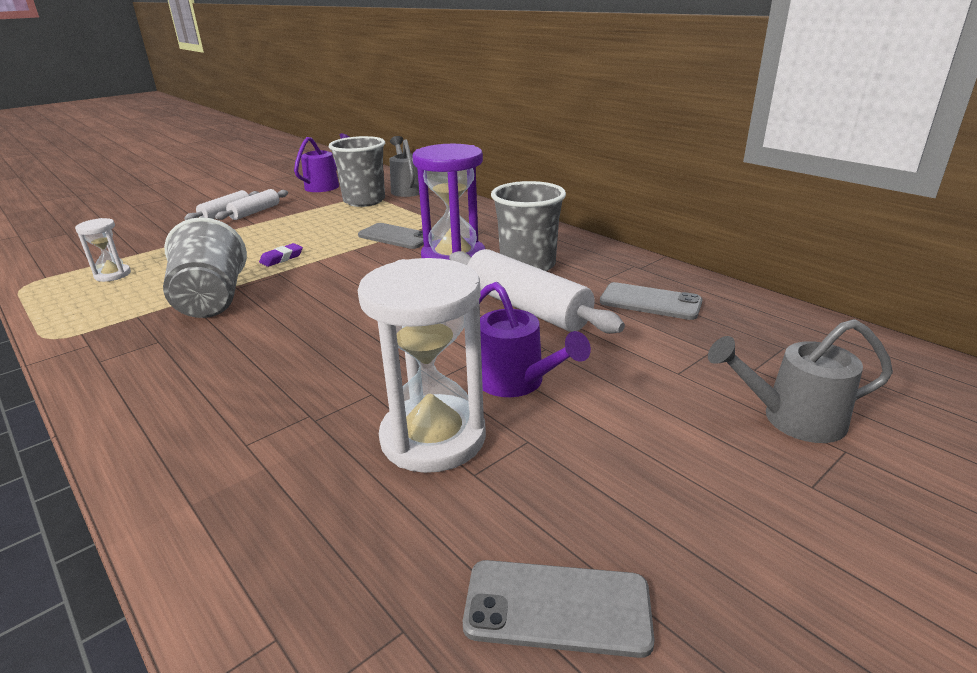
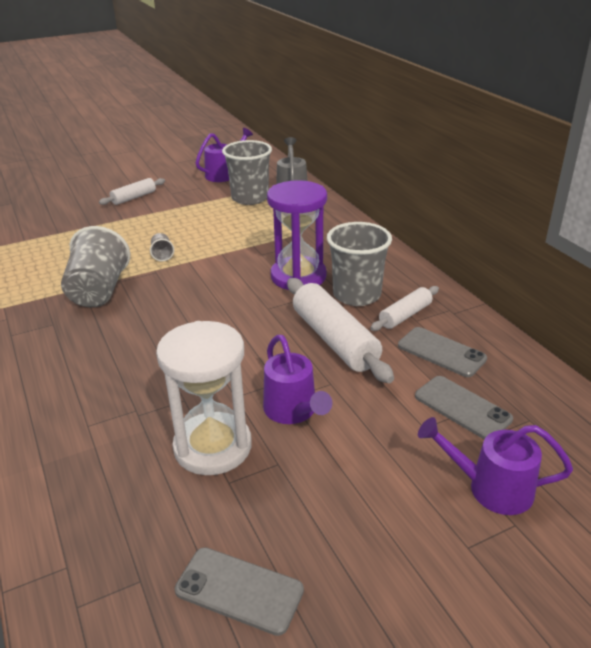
camera: 15 degrees right, 5 degrees up
white hourglass [75,218,131,282] -> none
white rolling pin [215,189,288,220] -> white rolling pin moved to [370,286,439,331]
purple eraser [259,243,303,267] -> grey cup [150,233,174,262]
grey phone [358,223,424,249] -> grey phone moved to [415,376,513,440]
grey watering can [708,319,893,443] -> purple watering can [418,417,573,515]

